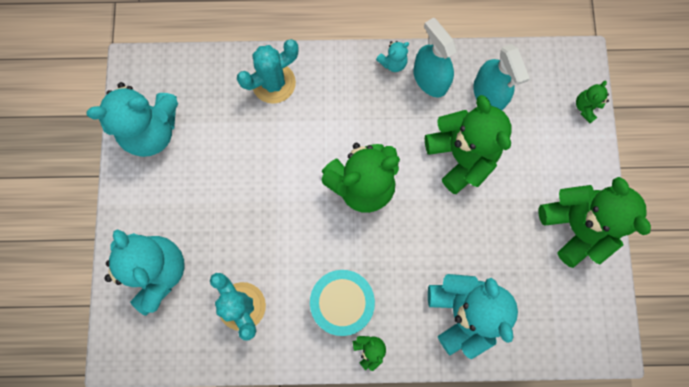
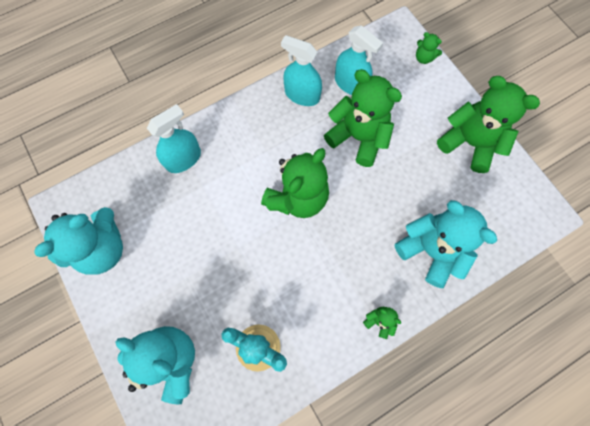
camera: 30 degrees left, 5 degrees down
turquoise cactus [237,39,298,104] -> turquoise spray bottle [147,104,201,173]
turquoise drum [310,270,375,336] -> none
turquoise teddy bear [376,41,409,72] -> none
green teddy bear [576,81,609,123] -> green teddy bear turned 60 degrees counterclockwise [416,32,442,64]

